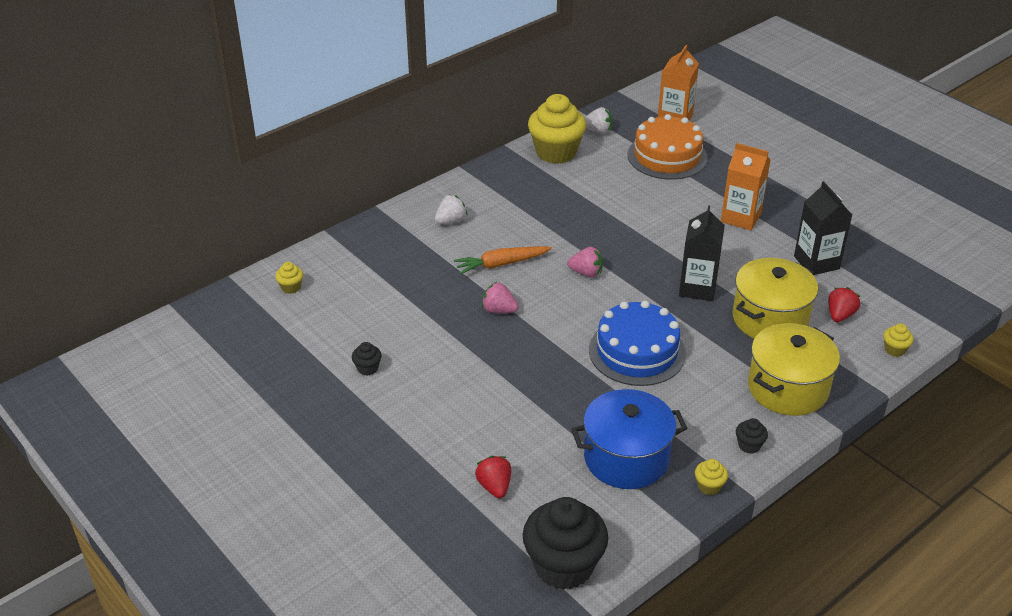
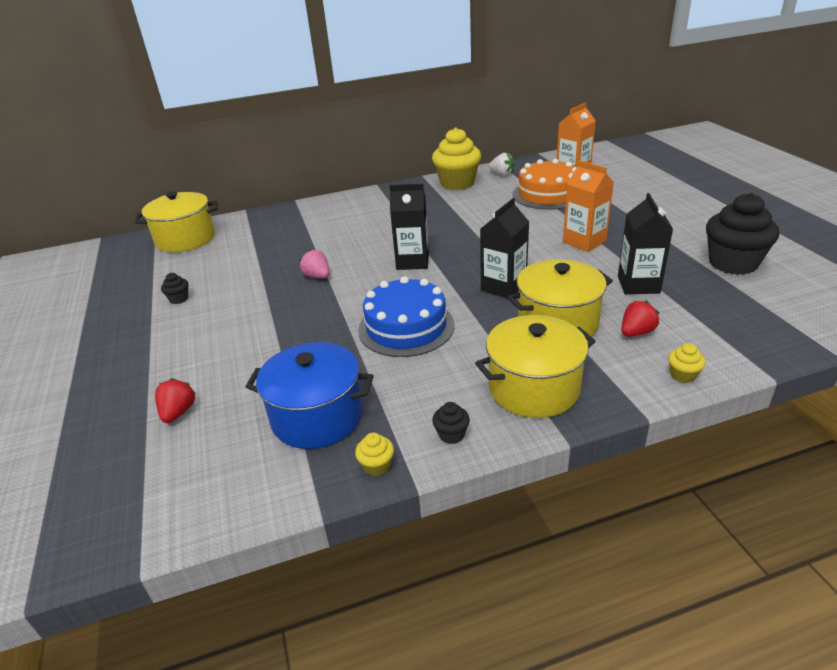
camera: 25 degrees right, 5 degrees down
yellow cupcake [275,262,303,294] -> yellow pot [135,191,218,252]
white strawberry [435,195,467,224] -> none
orange carrot [454,246,552,275] -> none
black cupcake [523,497,608,590] -> black cupcake moved to [706,193,779,275]
pink strawberry [567,247,603,277] -> black carton [390,184,429,270]

